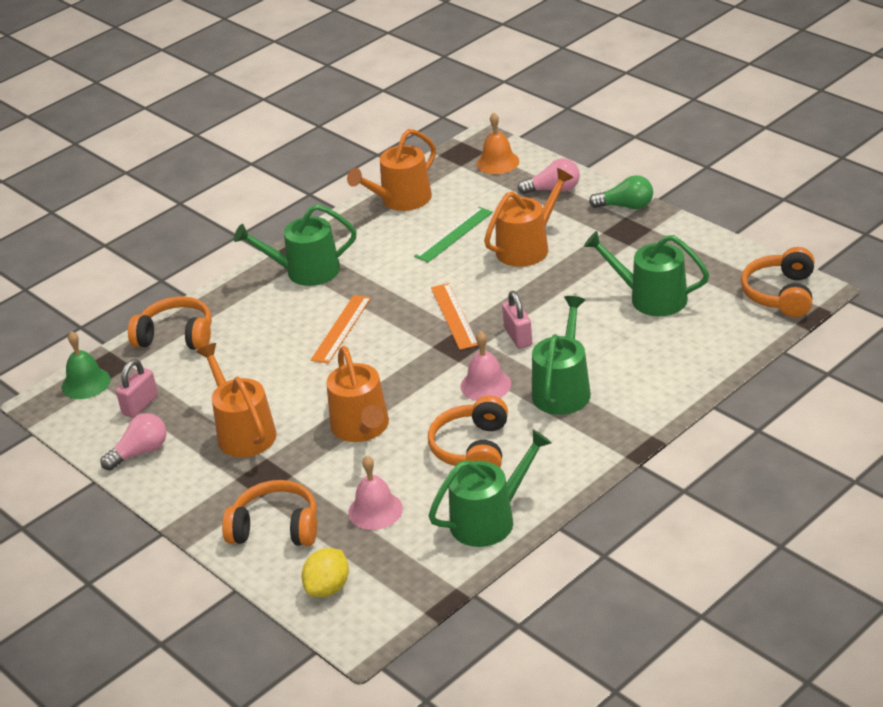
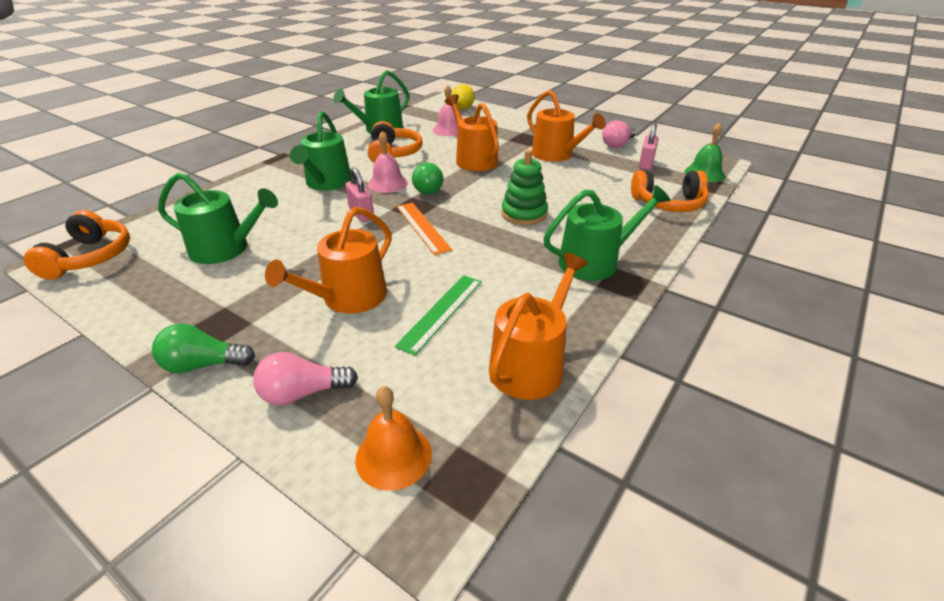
camera: 165 degrees right, 0 degrees up
orange headphones [222,480,317,546] -> none
orange ruler [311,295,371,364] -> green stacking toy [502,150,548,225]
none -> green light bulb [412,162,443,195]

